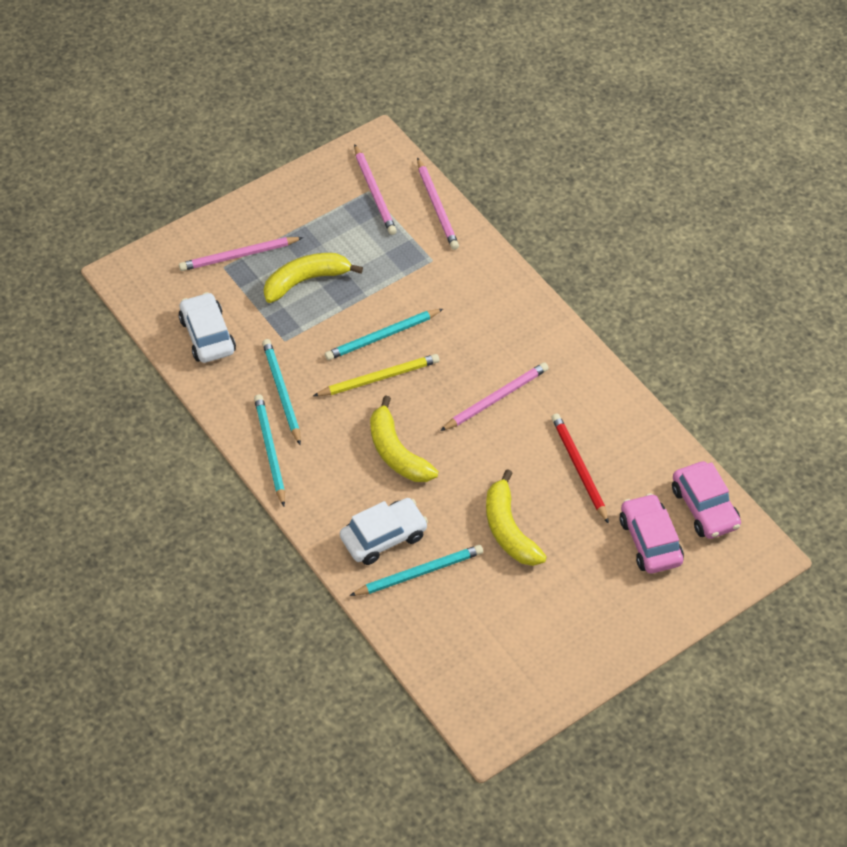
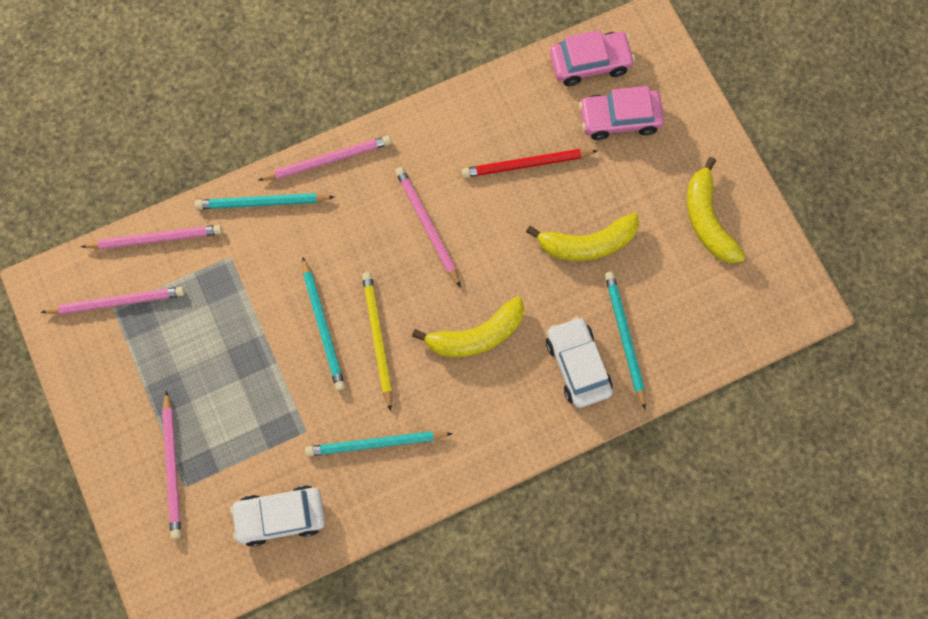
camera: 80 degrees left, 20 degrees up
turquoise pencil [254,394,285,507] -> turquoise pencil moved to [195,193,334,209]
yellow banana [264,253,363,303] -> yellow banana moved to [687,157,745,263]
none -> pink pencil [259,136,391,181]

